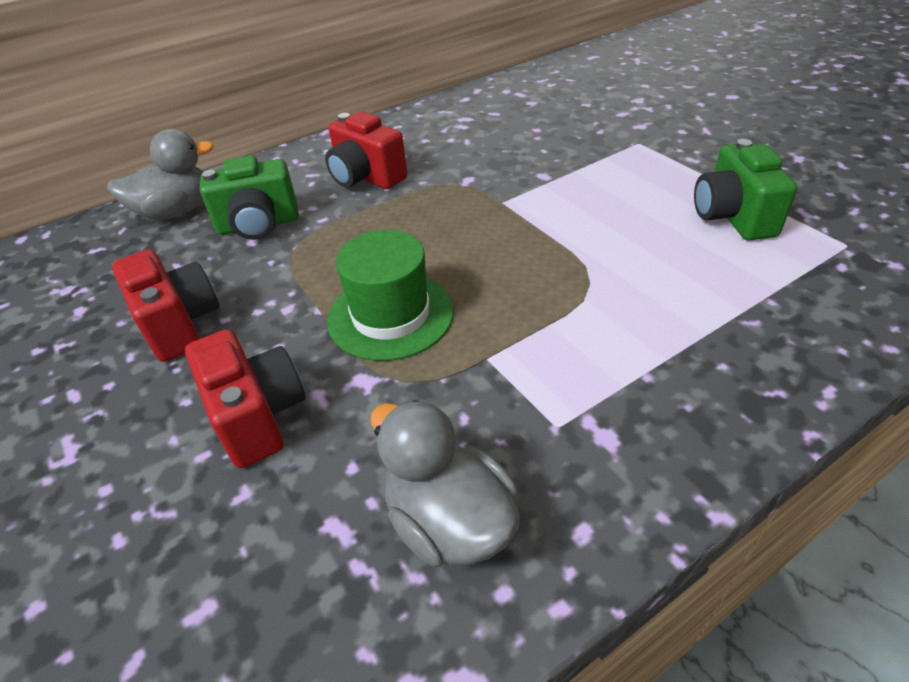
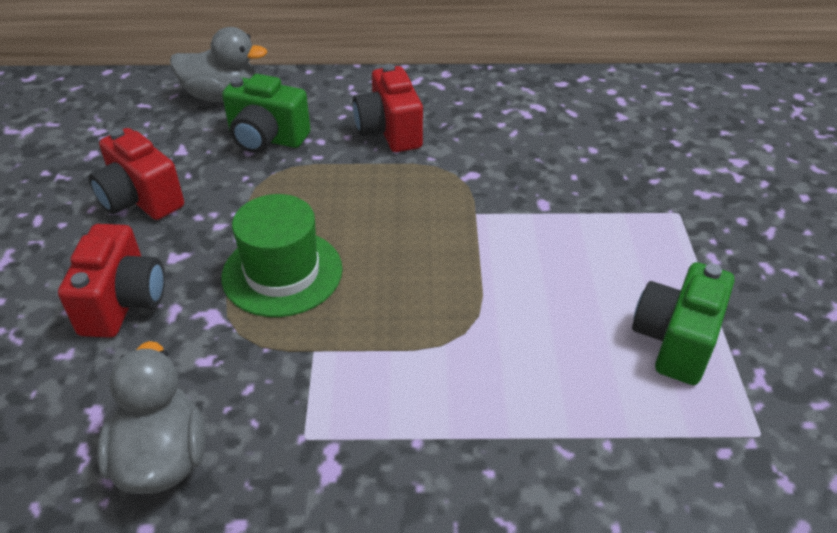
camera: 30 degrees right, 0 degrees up
red camera [112,249,219,362] -> red camera turned 135 degrees clockwise [89,128,184,220]

